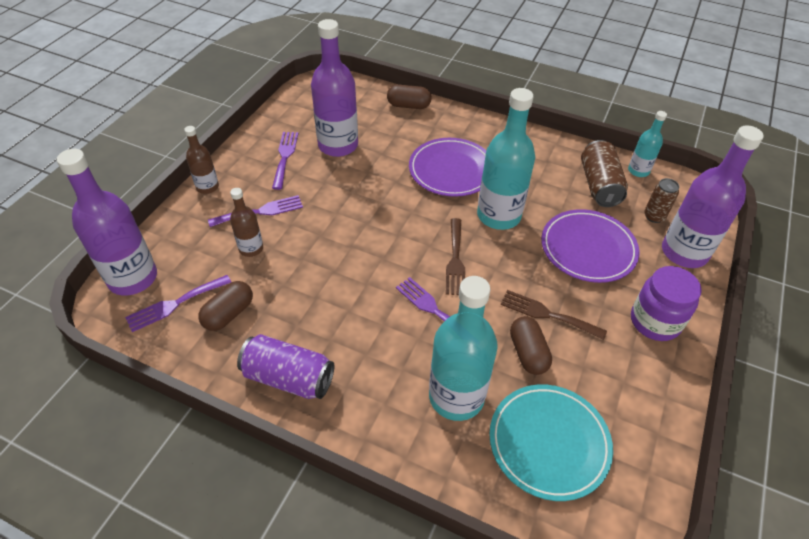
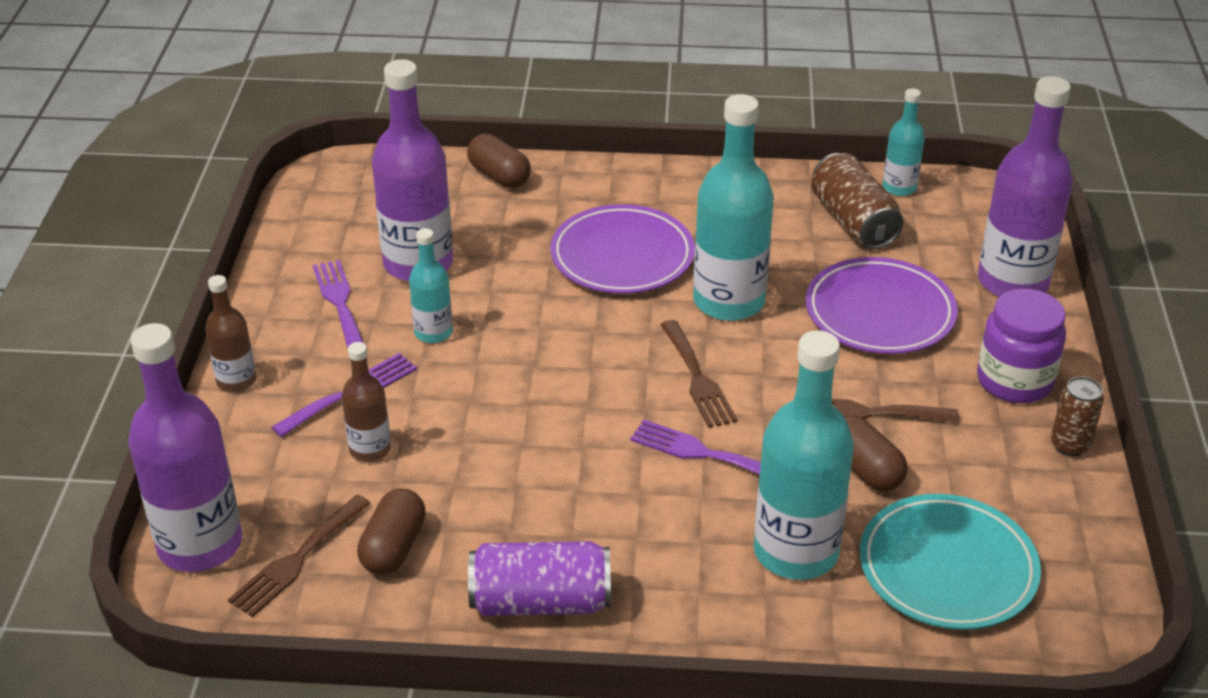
camera: 20 degrees left, 10 degrees down
purple fork [125,275,231,332] -> brown fork [228,495,371,617]
brown capsule [387,84,432,109] -> brown capsule turned 60 degrees clockwise [467,134,531,188]
brown can [644,178,679,223] -> brown can moved to [1051,376,1104,457]
none -> turquoise bottle [409,228,453,343]

